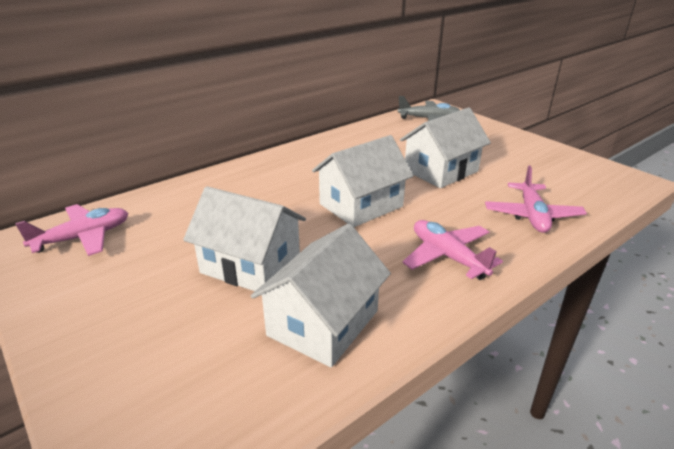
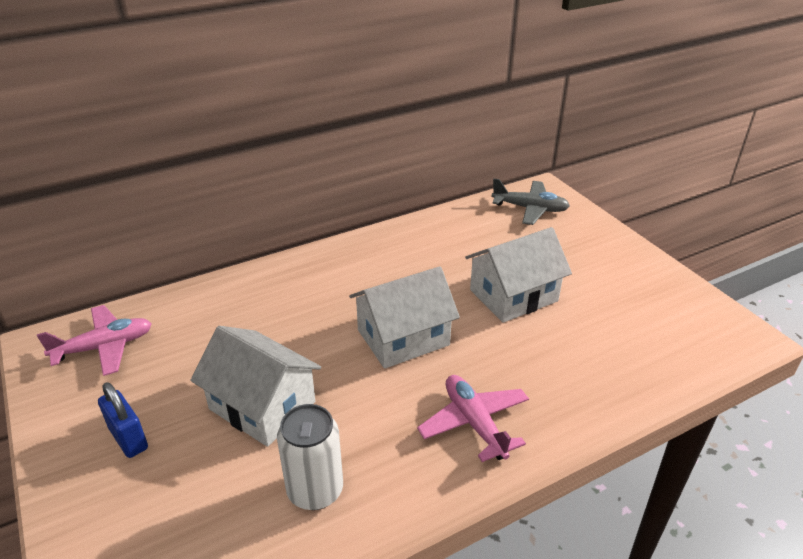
camera: 10 degrees right, 5 degrees up
white house [251,223,391,368] -> white can [277,404,343,510]
pink plane [485,165,587,233] -> none
none -> blue padlock [98,382,148,458]

